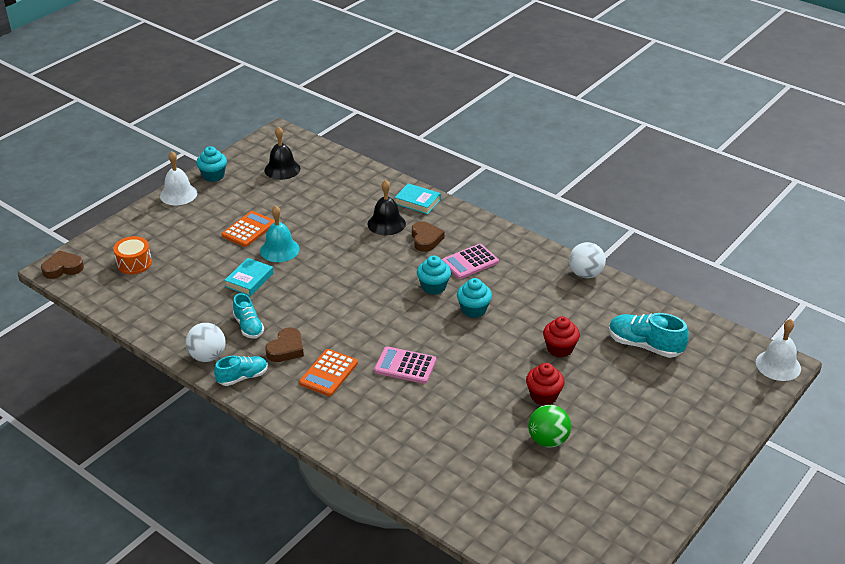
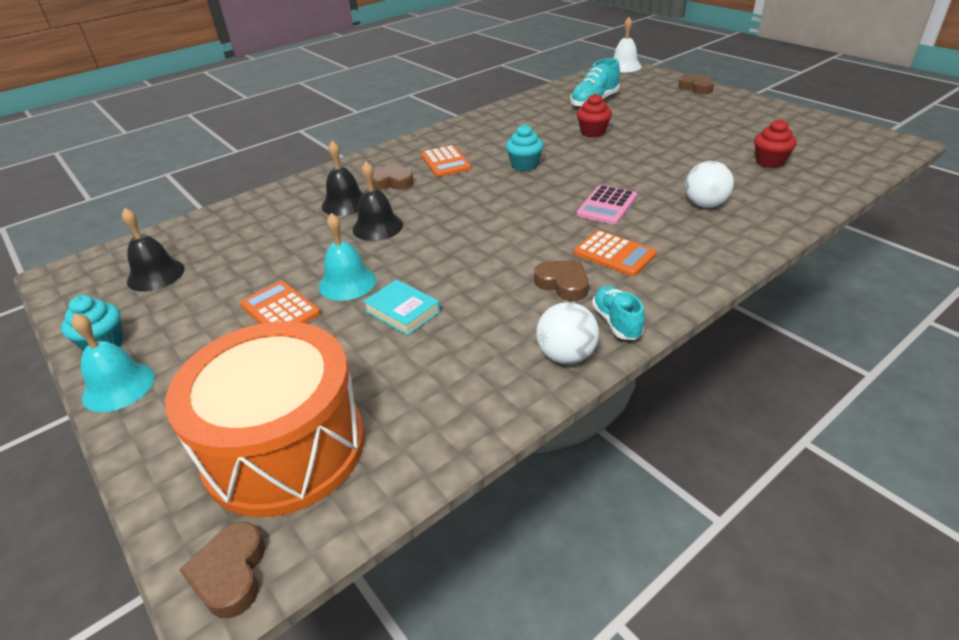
camera: 75 degrees left, 0 degrees up
orange drum [113,236,152,274] -> orange drum [165,321,365,517], size x2.42
white bell [160,151,197,205] -> turquoise bell [72,313,155,412]
turquoise shoe [233,293,264,339] -> none
turquoise book [395,183,441,214] -> none
turquoise cupcake [417,256,451,295] -> none
pink calculator [441,244,499,279] -> orange calculator [421,145,471,177]
red cupcake [526,363,565,406] -> red cupcake moved to [754,119,797,168]
green ball [528,405,571,448] -> none
white ball [569,242,606,278] -> white ball moved to [685,161,734,208]
none -> black bell [352,162,403,241]
none -> brown heart [678,75,714,94]

